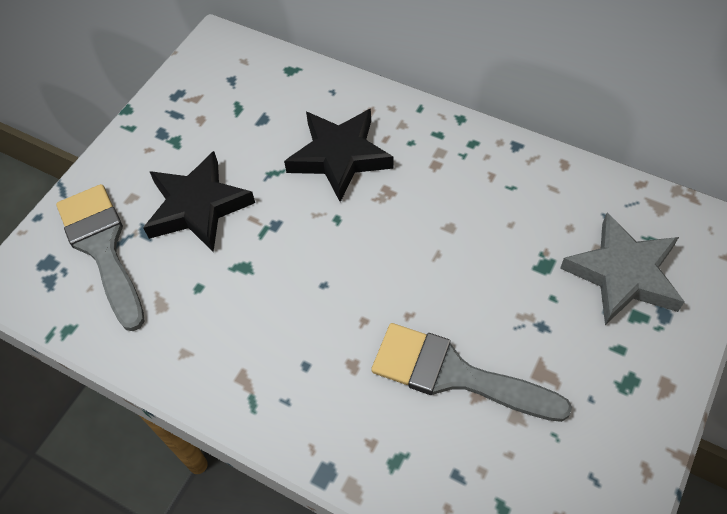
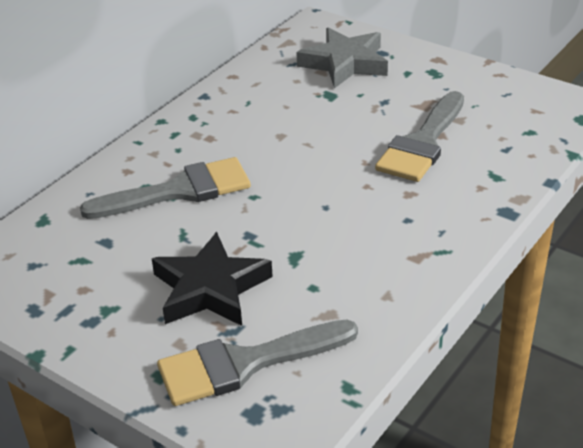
camera: 85 degrees left, 20 degrees down
black star [284,109,394,202] -> grey brush [80,157,251,219]

